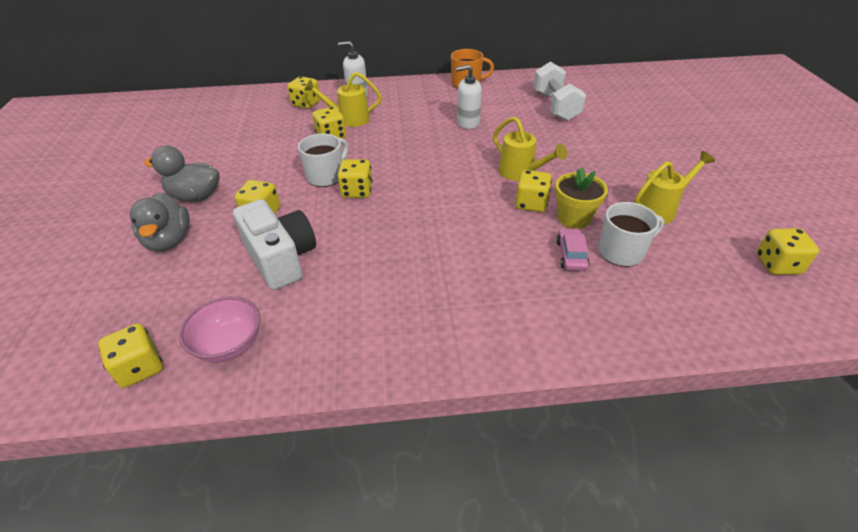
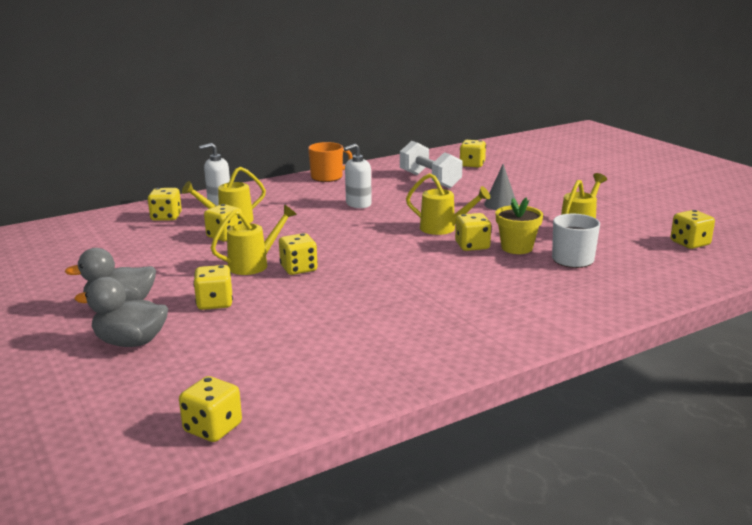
camera: 25 degrees left, 20 degrees down
grey duck [130,192,190,252] -> grey duck turned 135 degrees clockwise [75,277,168,347]
pink bowl [179,296,260,363] -> none
white camera [233,199,316,290] -> none
white mug [298,134,349,187] -> yellow watering can [211,205,297,275]
pink car [556,228,590,271] -> none
none -> yellow dice [460,140,486,168]
none -> grey cone [484,164,516,210]

